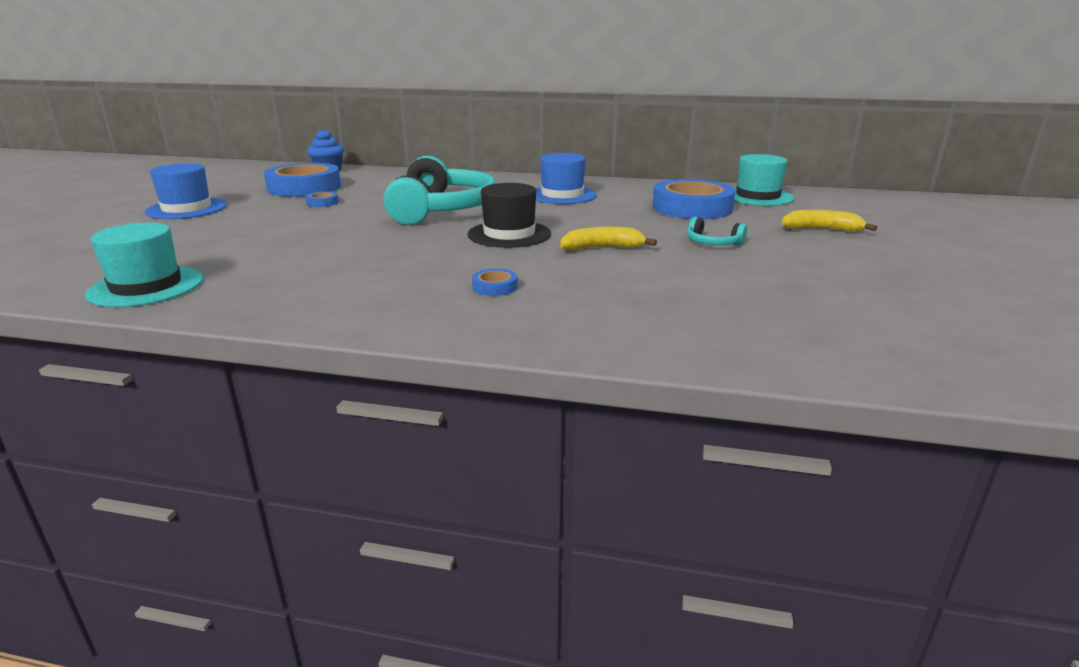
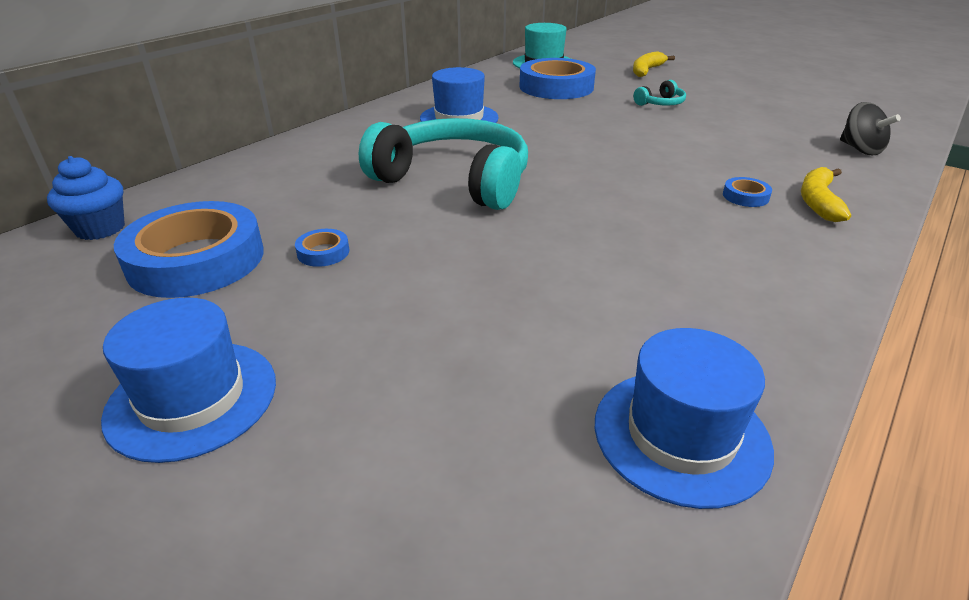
camera: 65 degrees left, 10 degrees up
turquoise hat [85,223,203,307] -> blue hat [595,328,774,509]
black hat [467,183,551,248] -> none
yellow banana [560,227,657,250] -> yellow banana moved to [801,167,851,222]
none -> black spinning top [840,102,901,155]

